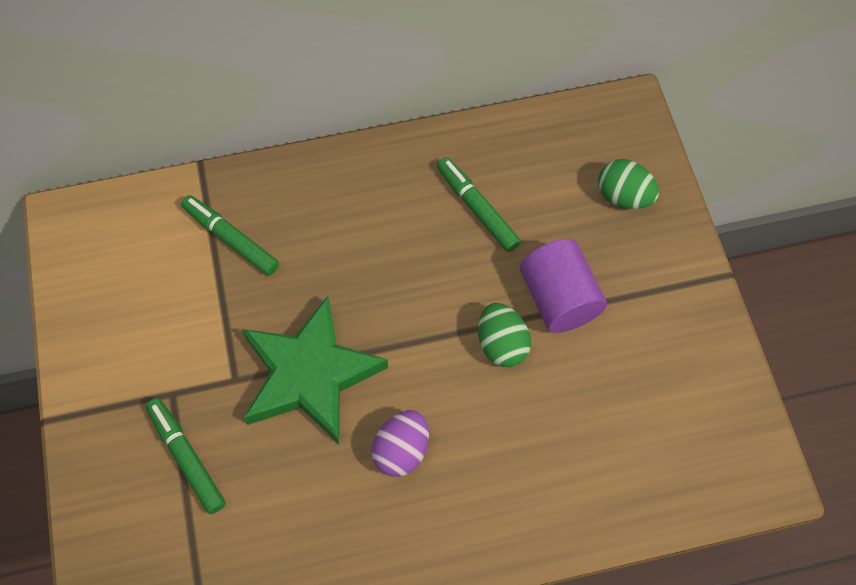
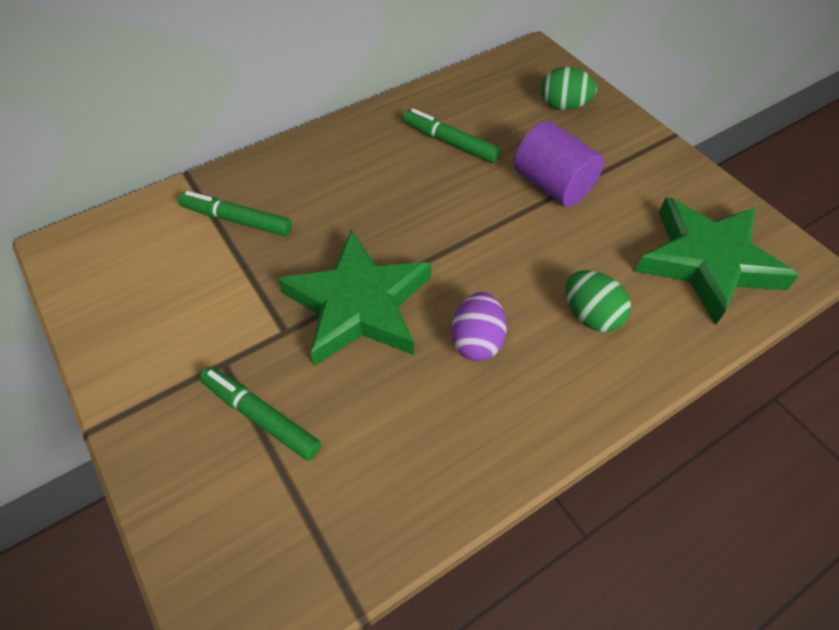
camera: 20 degrees left, 10 degrees down
green egg [478,303,531,367] -> green egg moved to [565,270,631,332]
none -> green star [635,197,799,325]

